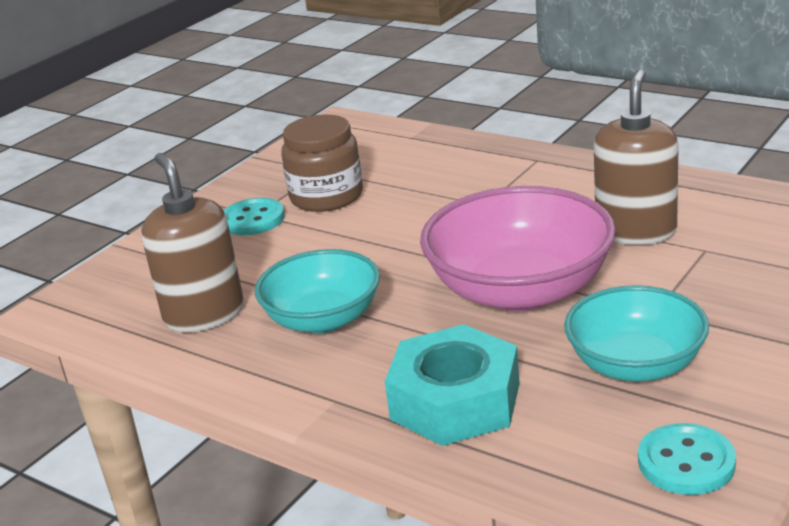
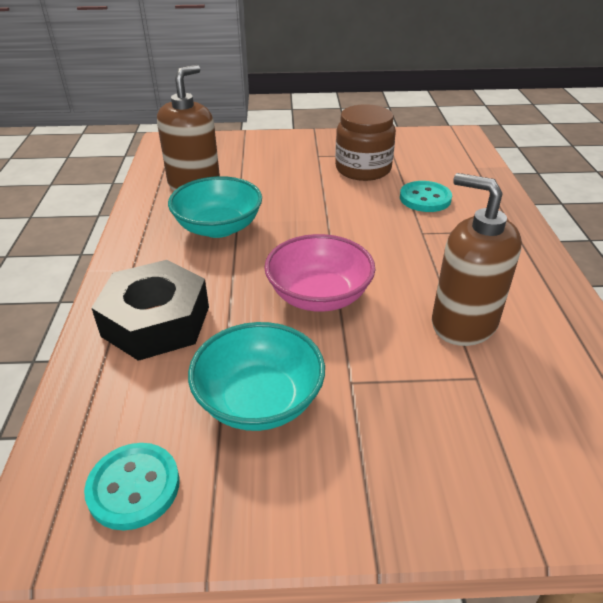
camera: 50 degrees right, 10 degrees up
turquoise button [224,198,285,235] -> turquoise button moved to [400,181,452,212]
turquoise nut [385,324,519,446] -> black nut [92,260,209,361]
pink bowl [420,186,616,312] -> pink bowl [264,234,375,312], size x0.65
brown soap dispenser [594,69,679,245] -> brown soap dispenser turned 120 degrees counterclockwise [432,173,522,346]

